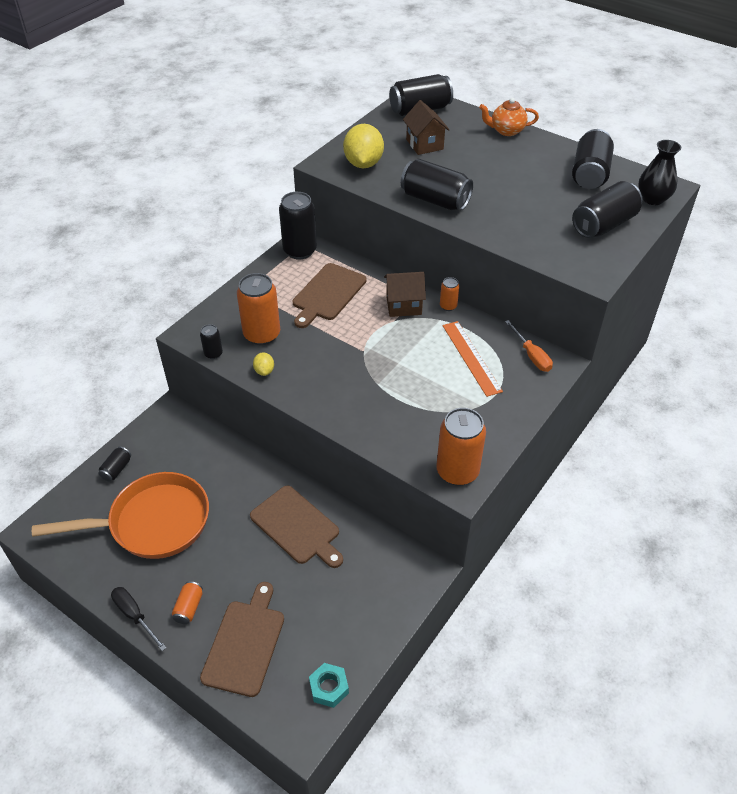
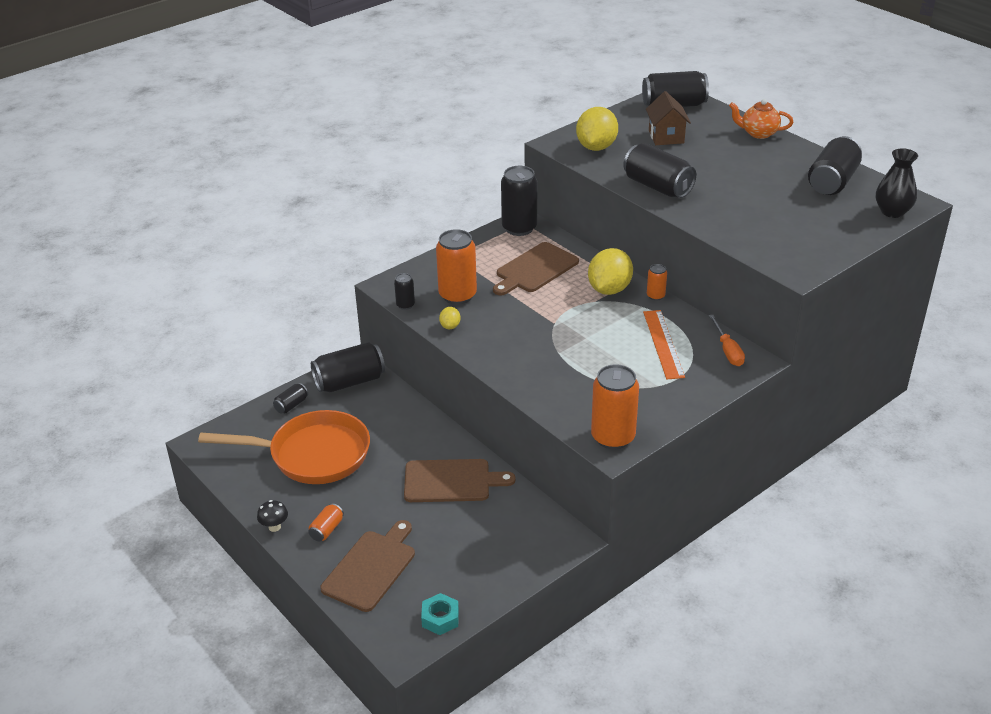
camera: 15 degrees right, 10 degrees down
black screwdriver [111,587,166,651] -> black mushroom [257,500,288,532]
brown cutting board [250,485,343,568] -> brown cutting board turned 60 degrees counterclockwise [404,459,516,502]
brown house [384,272,426,317] -> yellow lemon [588,248,633,295]
black can [572,181,642,238] -> black can moved to [311,342,385,392]

